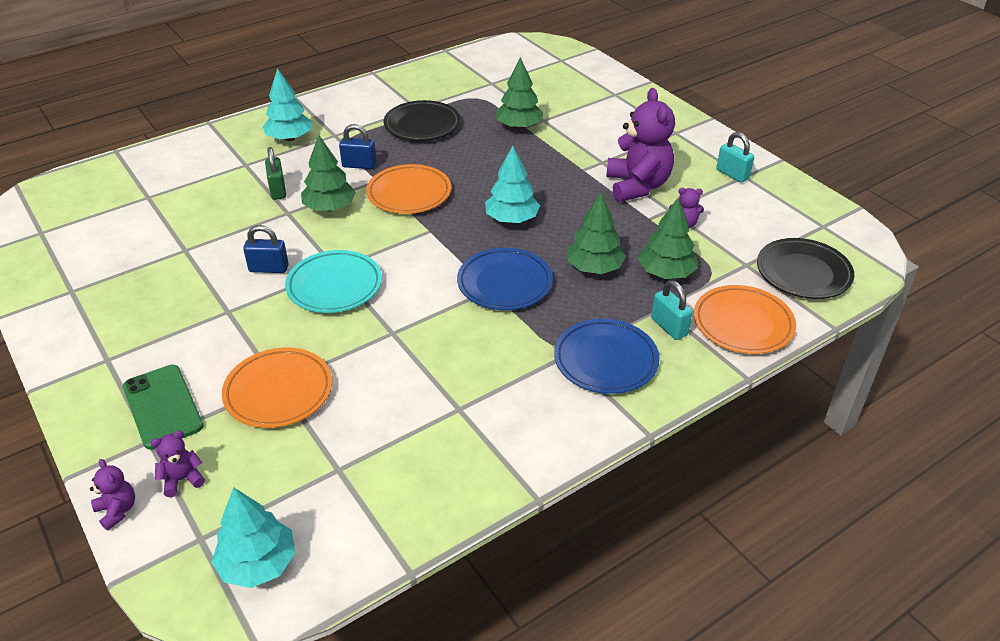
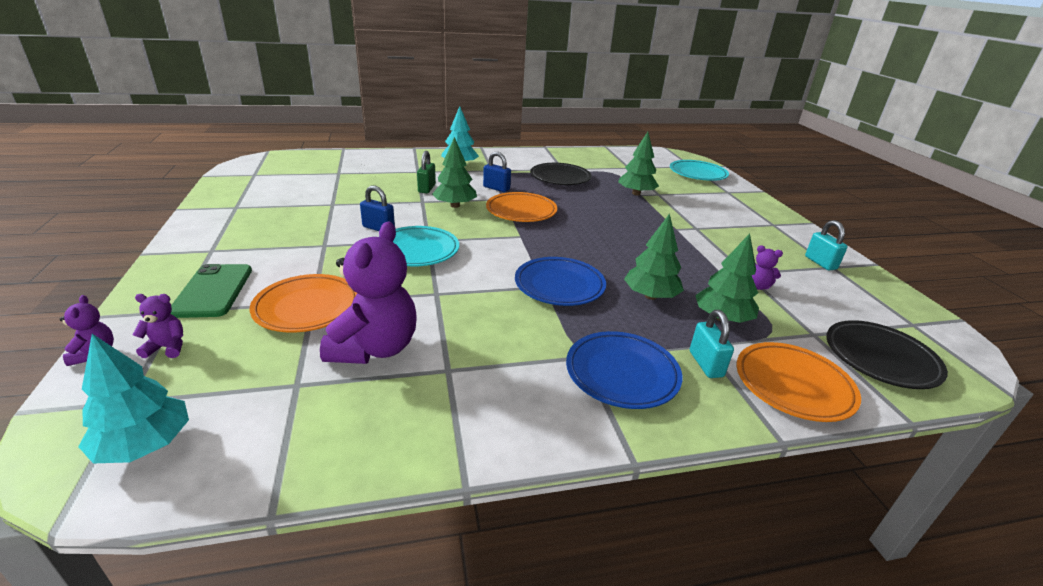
camera: 20 degrees right, 10 degrees down
turquoise tree [485,146,540,223] -> none
purple teddy bear [606,88,675,202] -> purple teddy bear moved to [320,221,417,364]
none -> turquoise plate [670,160,729,181]

